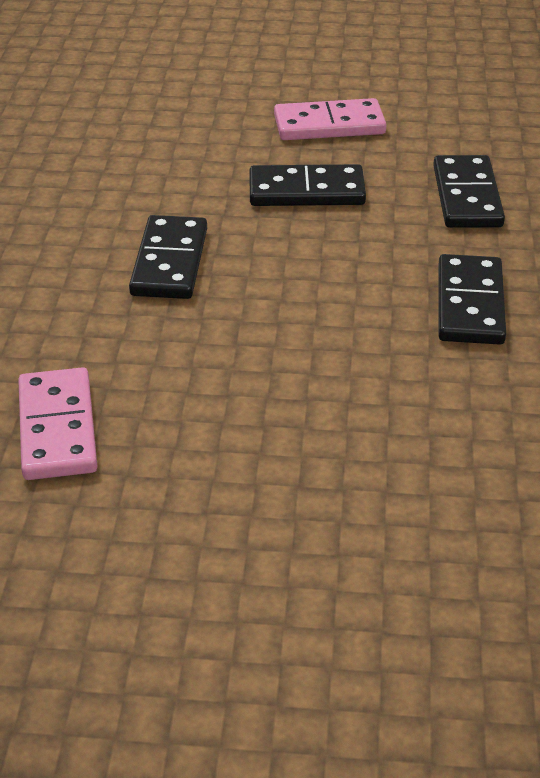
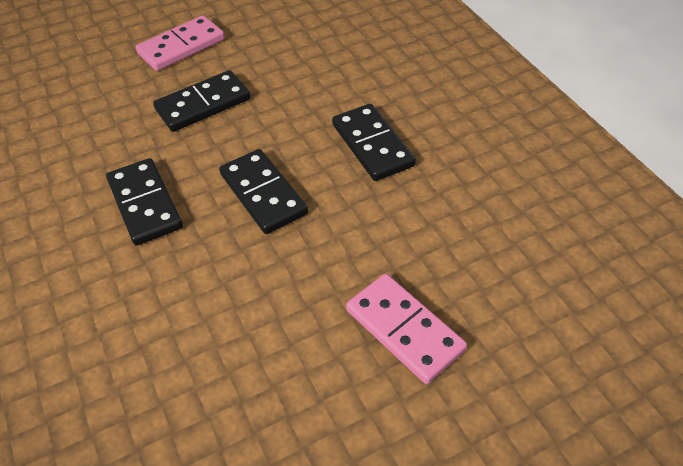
camera: 30 degrees left, 10 degrees up
pink domino [18,367,98,480] -> pink domino moved to [346,274,467,384]
black domino [433,155,505,228] -> black domino moved to [219,149,308,234]

